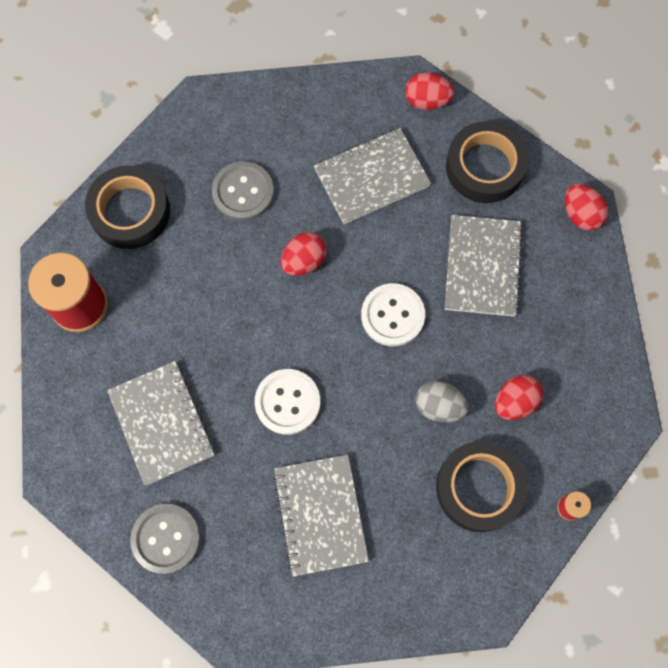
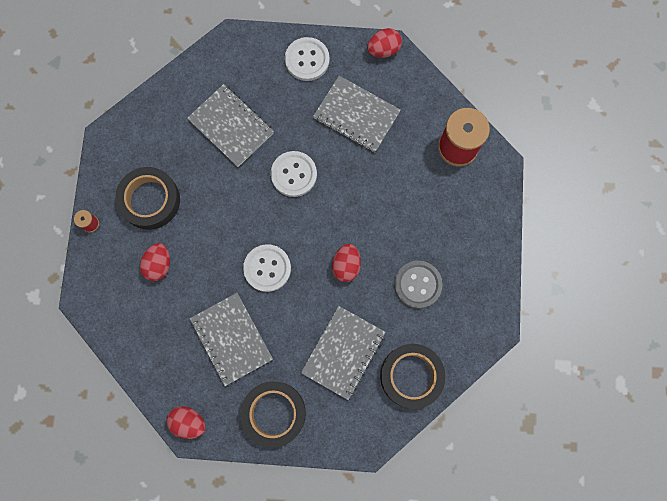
camera: 145 degrees right, 5 degrees up
black tape [85,166,170,249] -> black tape moved to [380,344,445,409]
grey button [130,504,200,574] -> white button [285,37,330,81]
red egg [405,72,454,110] -> red egg moved to [367,28,402,58]
grey egg [416,381,469,423] -> none

